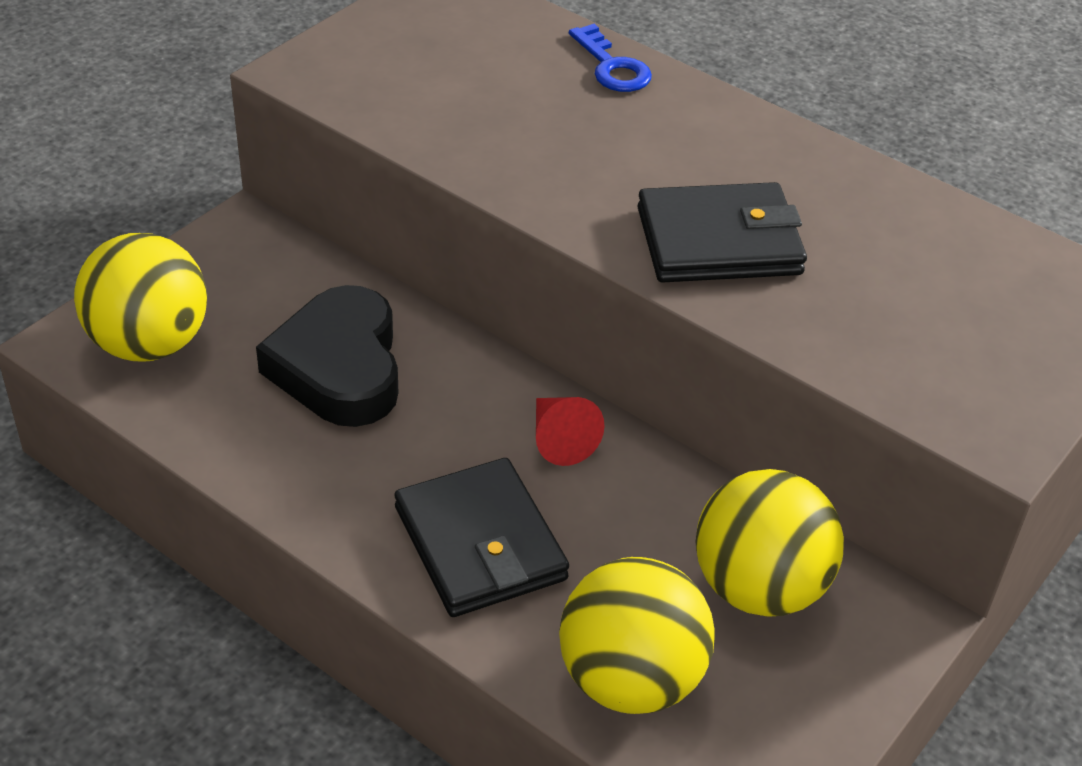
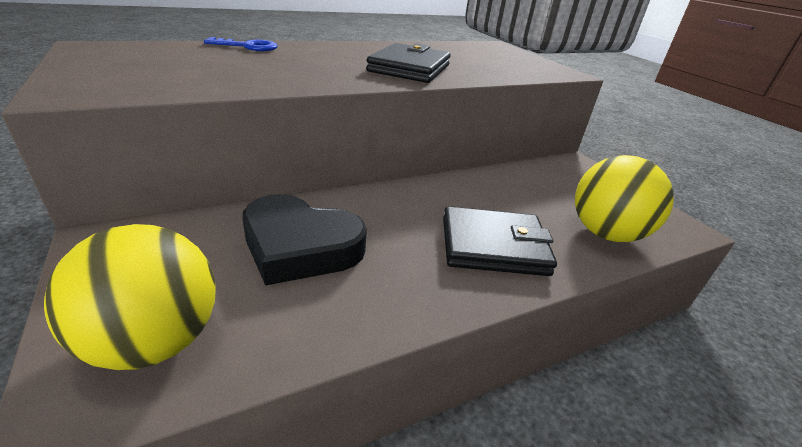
camera: 65 degrees left, 10 degrees down
red cone [536,397,605,466] -> none
yellow ball [696,469,844,617] -> none

